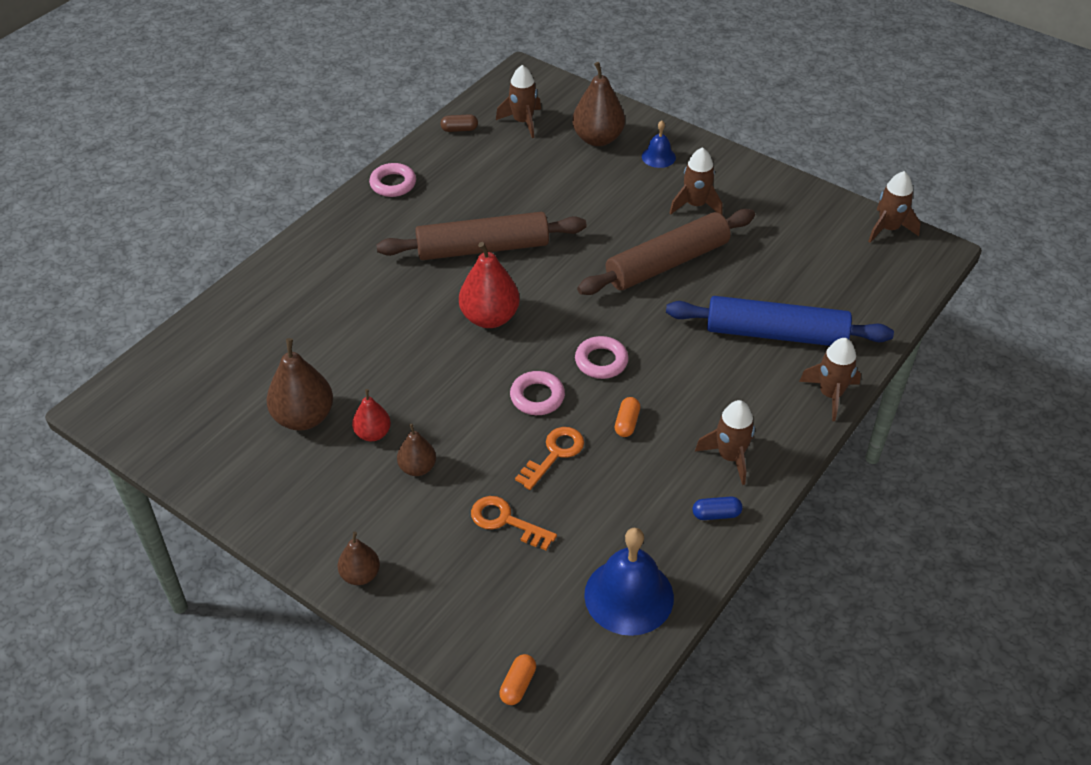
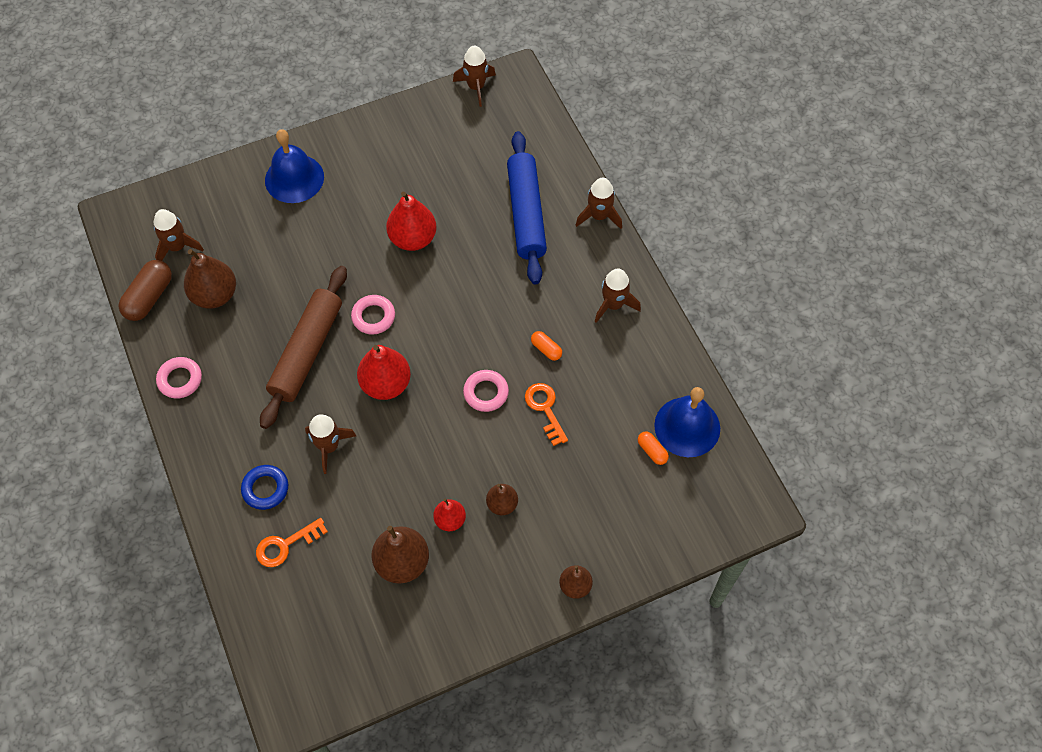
camera: 60 degrees left, 15 degrees up
brown capsule [440,114,478,132] -> brown capsule [118,260,172,321], size x1.89
orange key [471,496,557,550] -> orange key moved to [256,518,328,567]
orange capsule [499,654,536,705] -> orange capsule moved to [638,431,669,465]
brown pear [572,62,625,146] -> brown pear moved to [184,249,236,309]
pink ring [575,336,629,379] -> pink ring moved to [351,295,395,335]
brown rolling pin [577,209,755,295] -> red pear [386,192,437,251]
blue bell [642,120,676,168] -> blue bell [265,129,324,203], size x1.91
blue rolling pin [666,296,894,346] -> blue rolling pin turned 45 degrees counterclockwise [507,131,547,285]
brown rocket [670,147,723,216] -> brown rocket moved to [305,414,356,474]
blue capsule [693,496,743,520] -> none
none -> blue ring [241,465,288,510]

